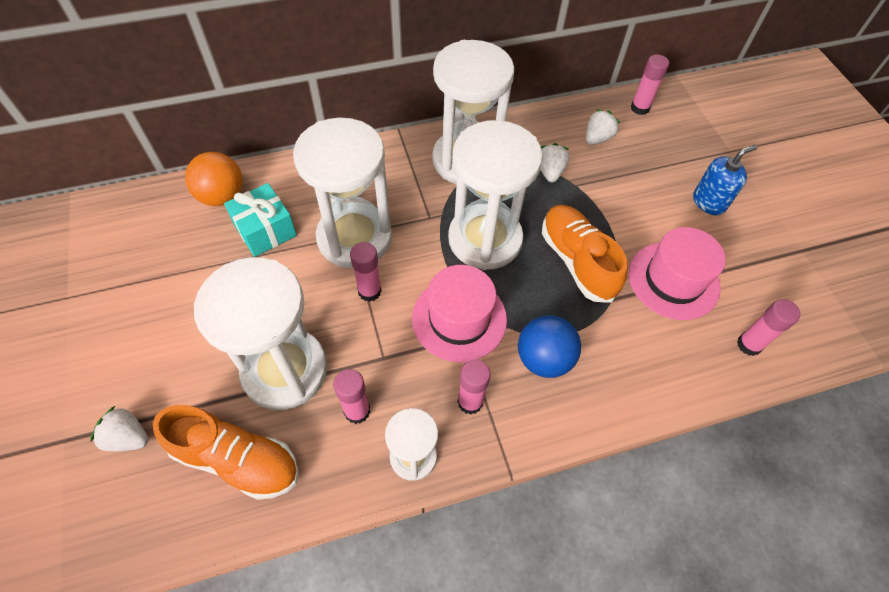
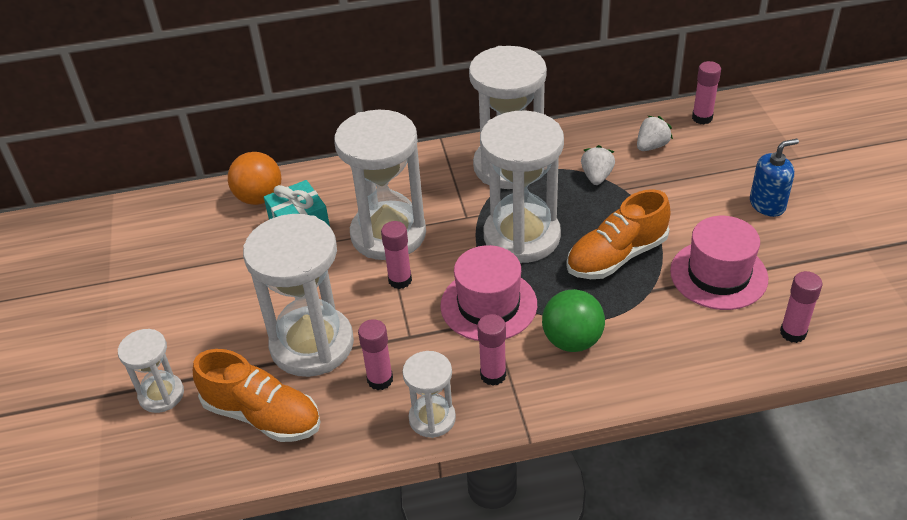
camera: 10 degrees right, 15 degrees down
white strawberry [90,406,148,451] -> white hourglass [118,329,184,413]
blue ball [518,315,581,378] -> green ball [542,289,605,352]
orange shoe [542,205,628,303] -> orange shoe turned 105 degrees counterclockwise [566,189,671,279]

